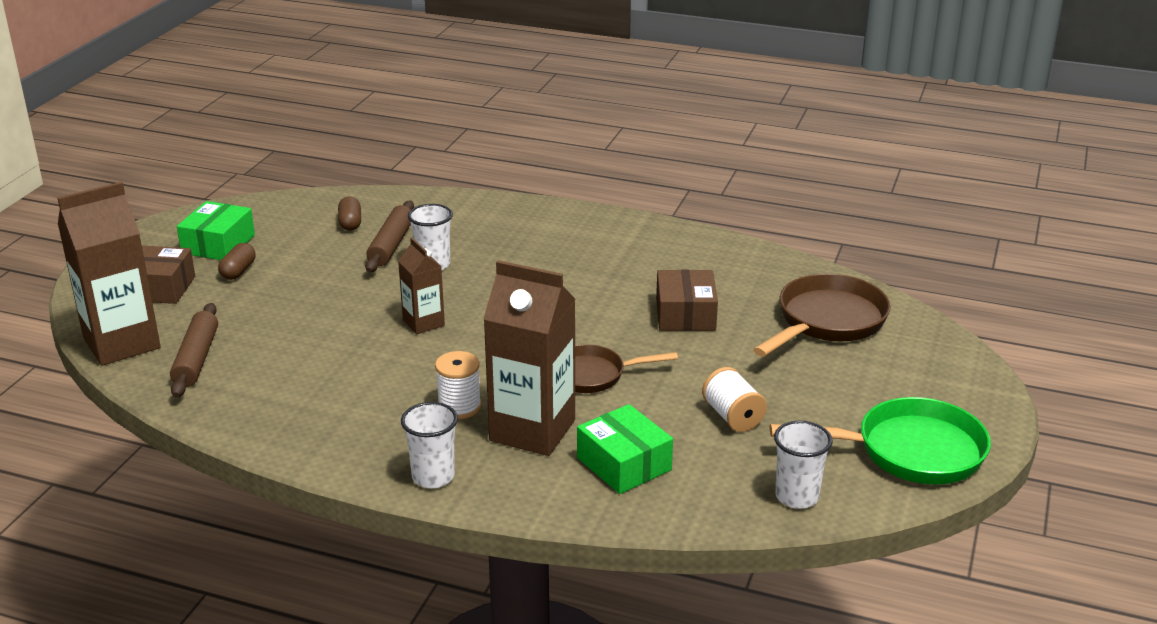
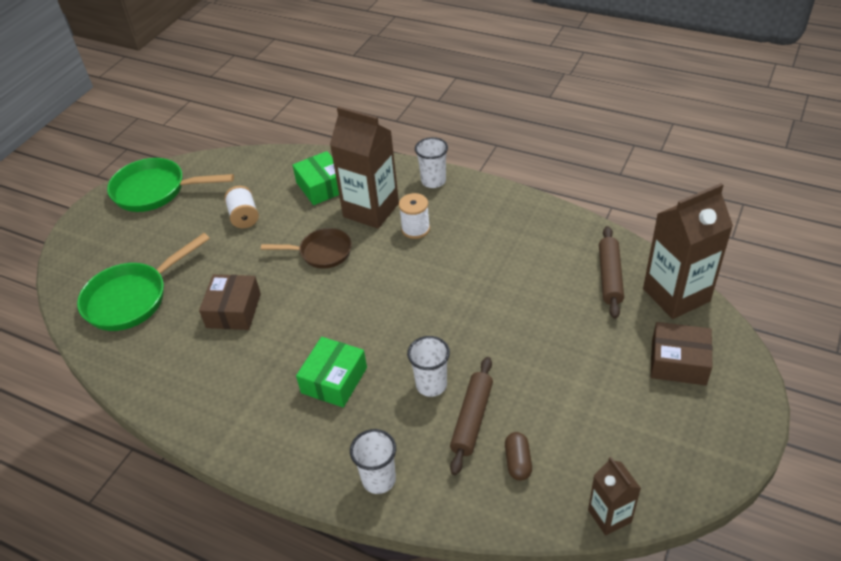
camera: 170 degrees left, 15 degrees up
green box [177,201,255,260] -> green box moved to [296,337,367,408]
brown capsule [218,243,255,280] -> none
brown carton [398,238,445,334] -> brown carton moved to [588,457,641,536]
brown pan [753,274,891,357] -> green pan [77,233,210,331]
white cup [774,420,833,509] -> white cup moved to [350,429,396,494]

